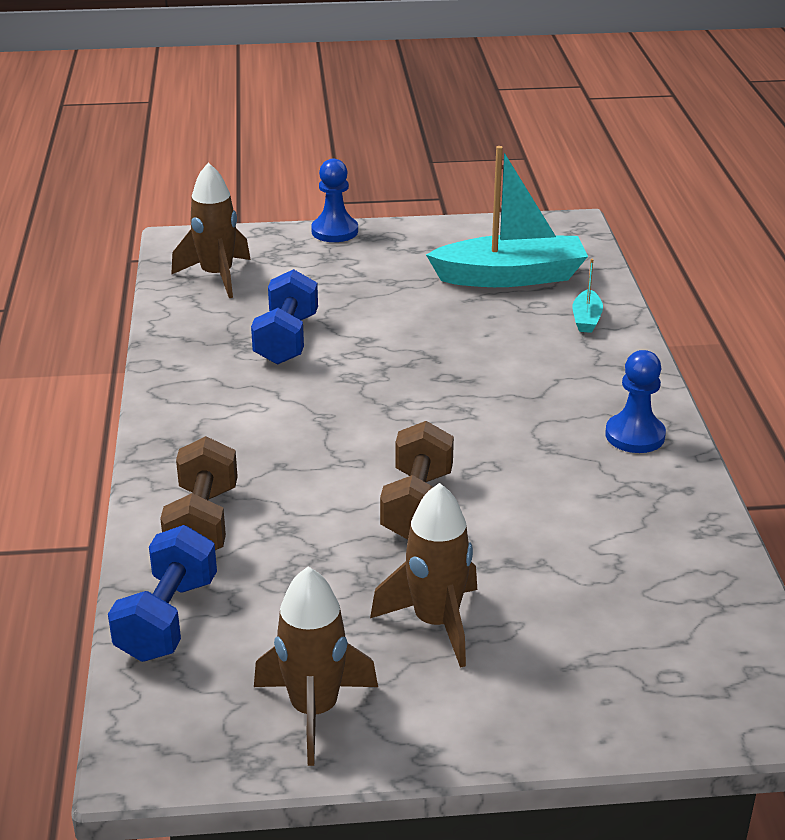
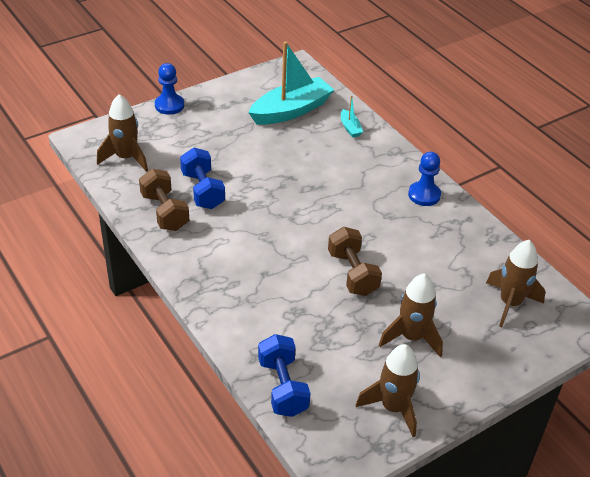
camera: 30 degrees left, 10 degrees up
brown dumbbell [160,436,238,550] -> brown dumbbell moved to [139,169,189,231]
none -> brown rocket [486,240,546,327]

